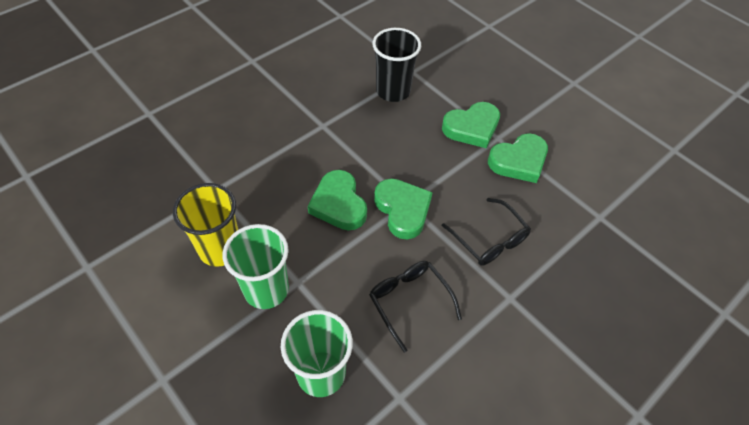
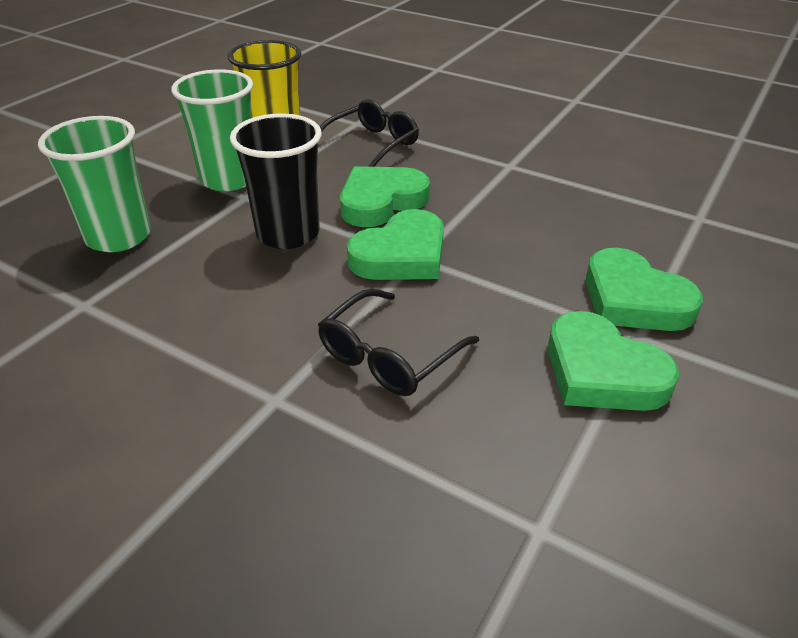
camera: 75 degrees right, 15 degrees down
black glasses [369,261,462,353] -> black glasses moved to [320,99,419,167]
black cup [372,28,421,102] -> black cup moved to [230,113,322,249]

